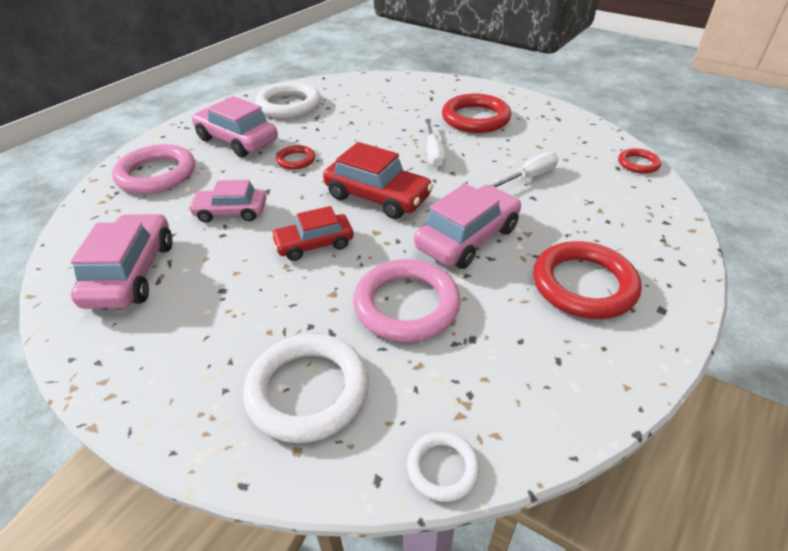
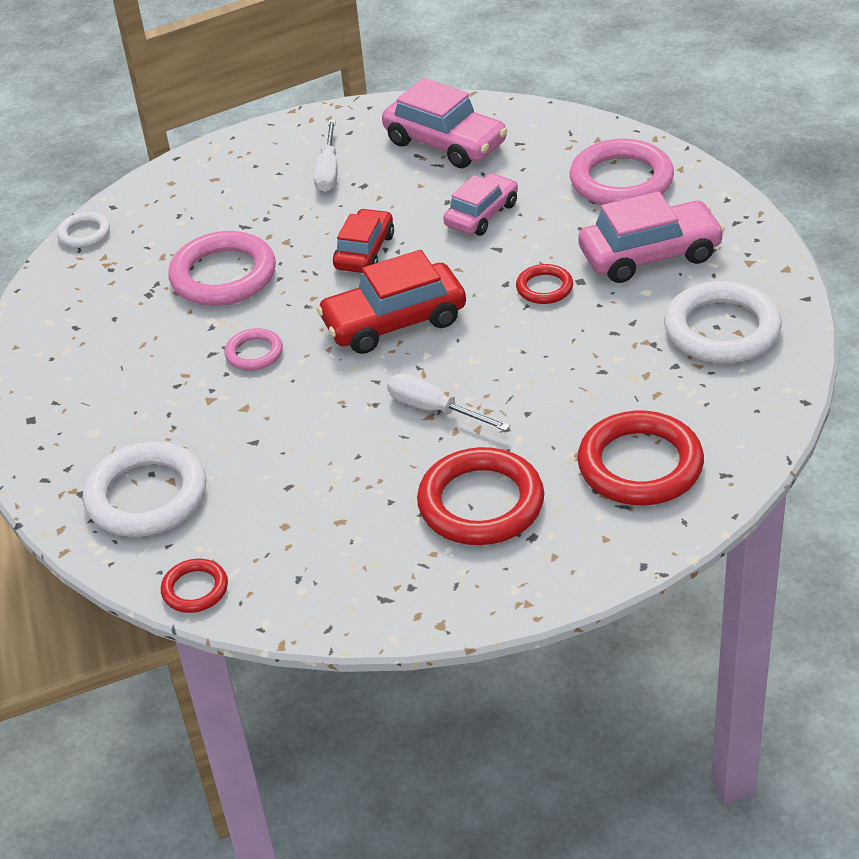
camera: 130 degrees right, 0 degrees up
white ring [243,334,369,443] -> white ring moved to [83,442,207,537]
pink car [414,183,521,269] -> pink ring [225,328,283,370]
white screwdriver [490,152,558,187] -> white screwdriver moved to [314,120,338,192]
red ring [533,241,642,319] -> red ring moved to [577,410,704,506]

